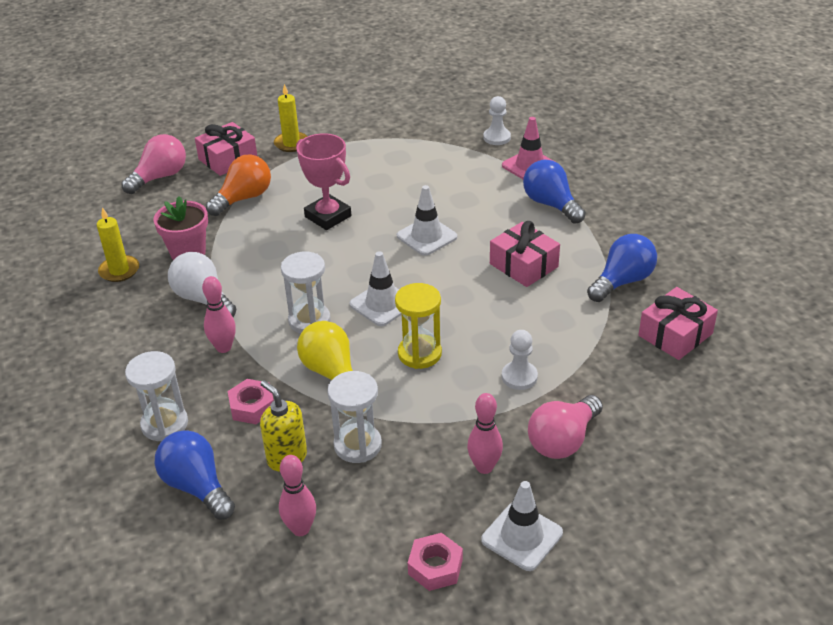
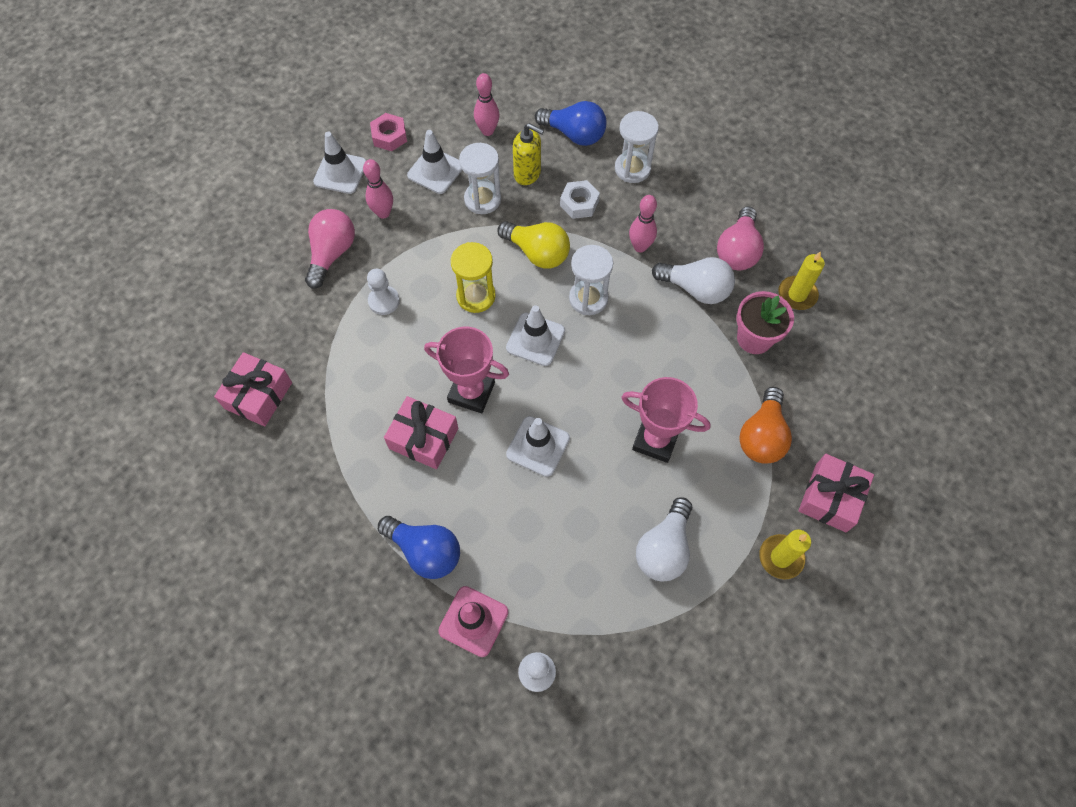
camera: 155 degrees right, 25 degrees up
pink light bulb [121,134,186,194] -> pink light bulb moved to [717,206,764,270]
pink nut [228,379,274,424] -> white nut [560,180,600,219]
blue light bulb [587,234,657,302] -> none
none -> white traffic cone [407,130,462,194]
none -> pink trophy [424,327,509,413]
none -> white light bulb [636,497,692,581]

